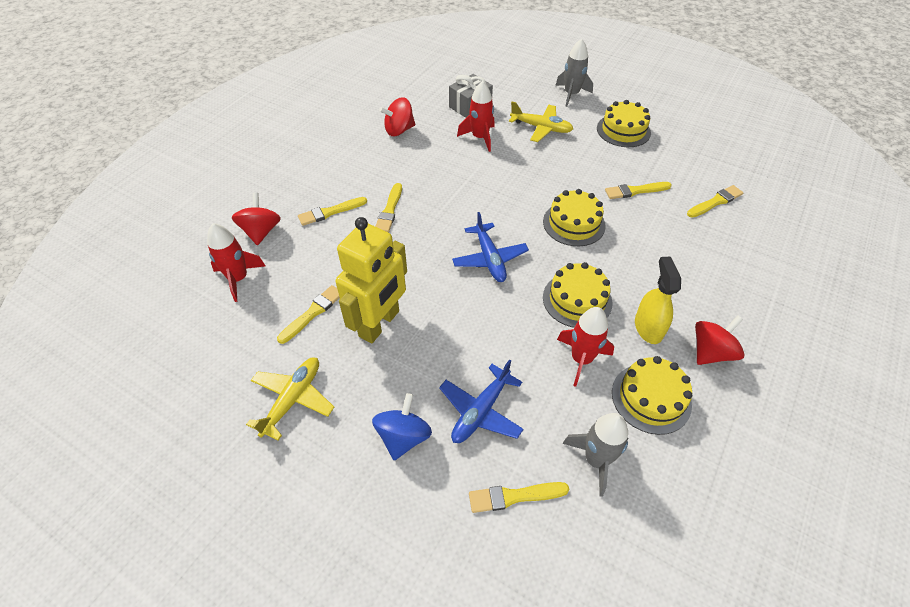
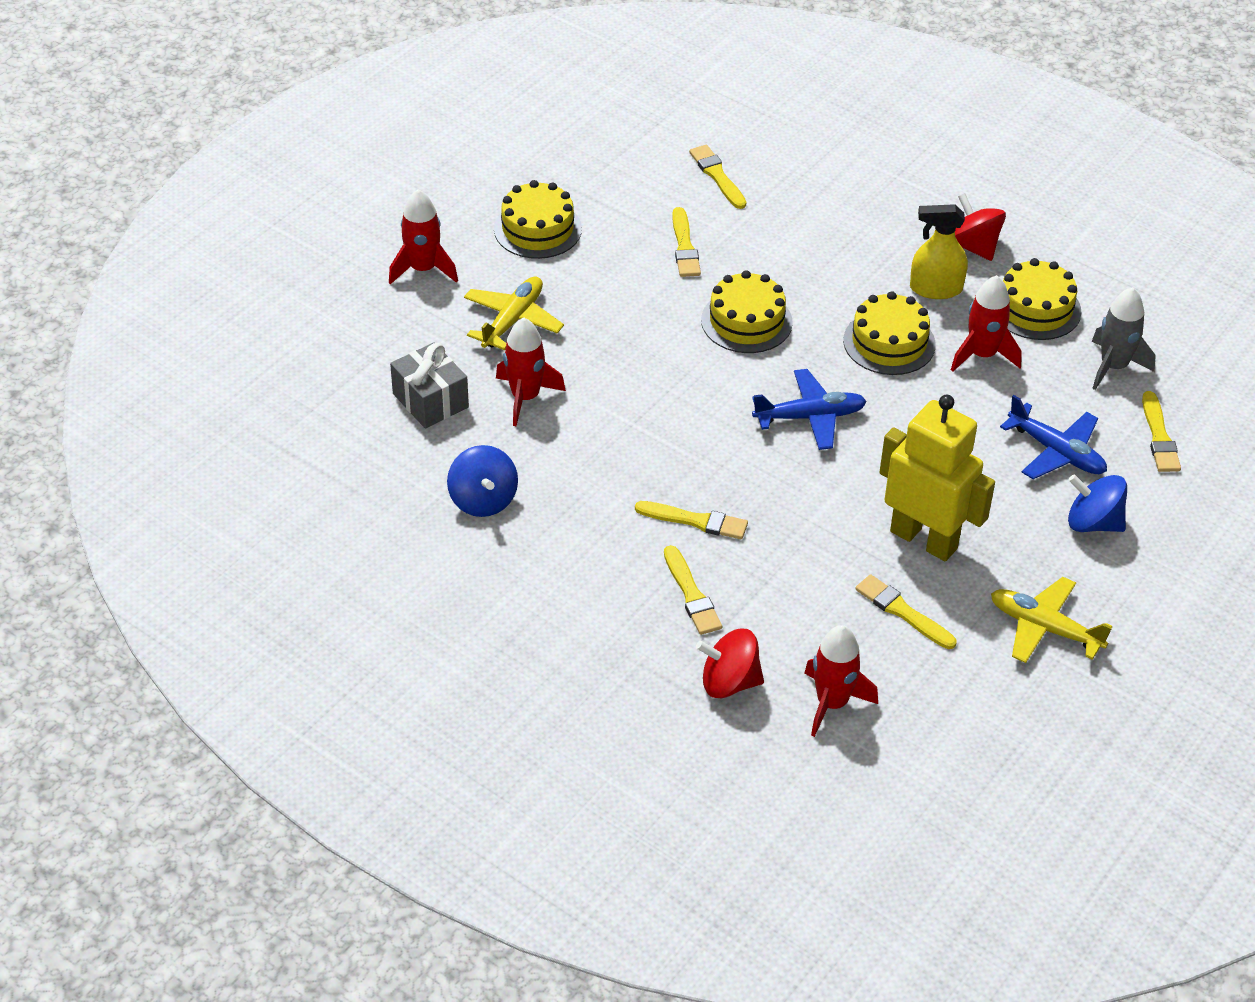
camera: 85 degrees left, 5 degrees down
red spinning top [379,97,416,136] -> blue spinning top [447,445,518,517]
grey rocket [555,39,593,107] -> red rocket [389,189,458,284]

